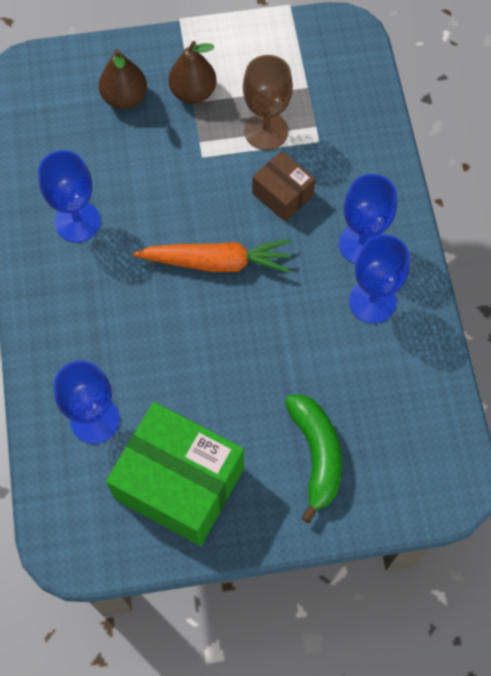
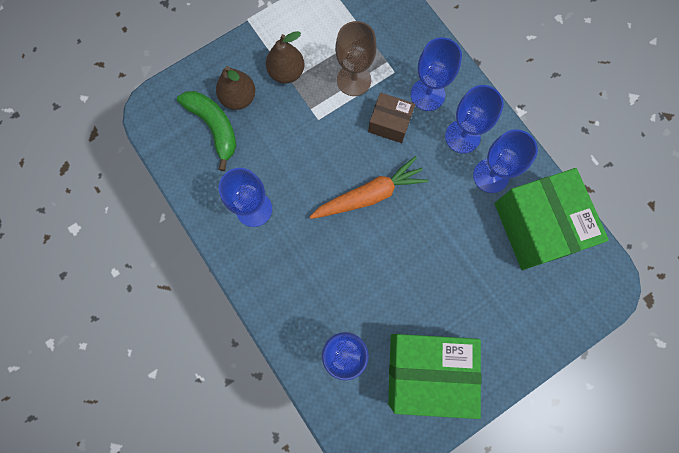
camera: 25 degrees left, 10 degrees up
green banana [284,394,342,523] -> green banana moved to [177,91,236,171]
none -> blue goblet [411,37,462,111]
none -> green box [495,168,609,270]

